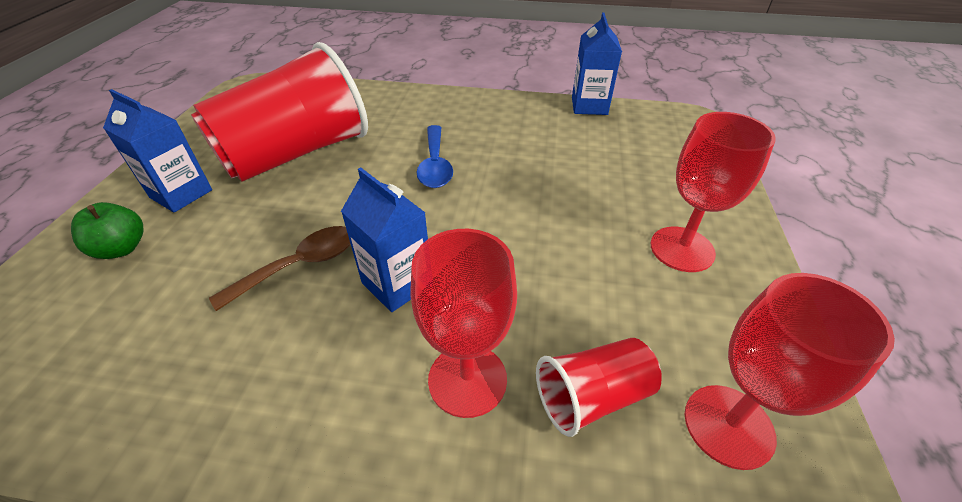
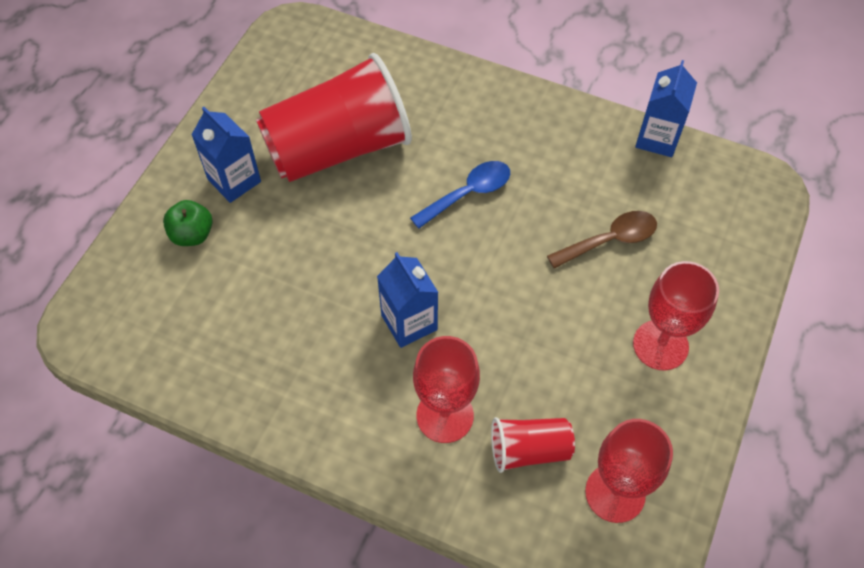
camera: 15 degrees right, 15 degrees up
brown spoon [209,226,351,311] -> brown spoon moved to [547,211,657,269]
blue spoon [416,125,453,188] -> blue spoon turned 135 degrees counterclockwise [410,161,510,229]

